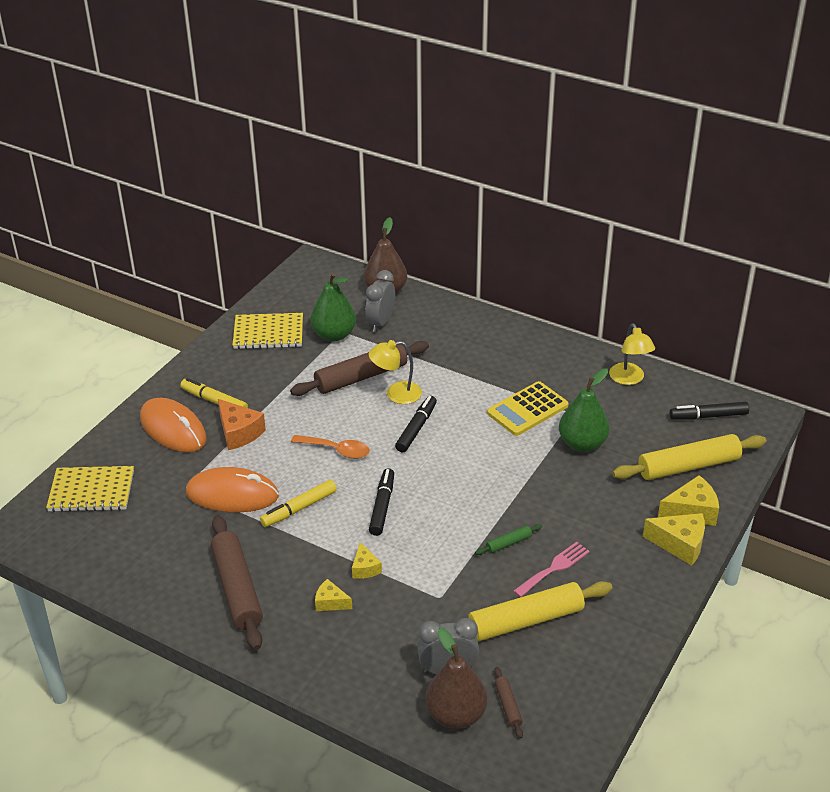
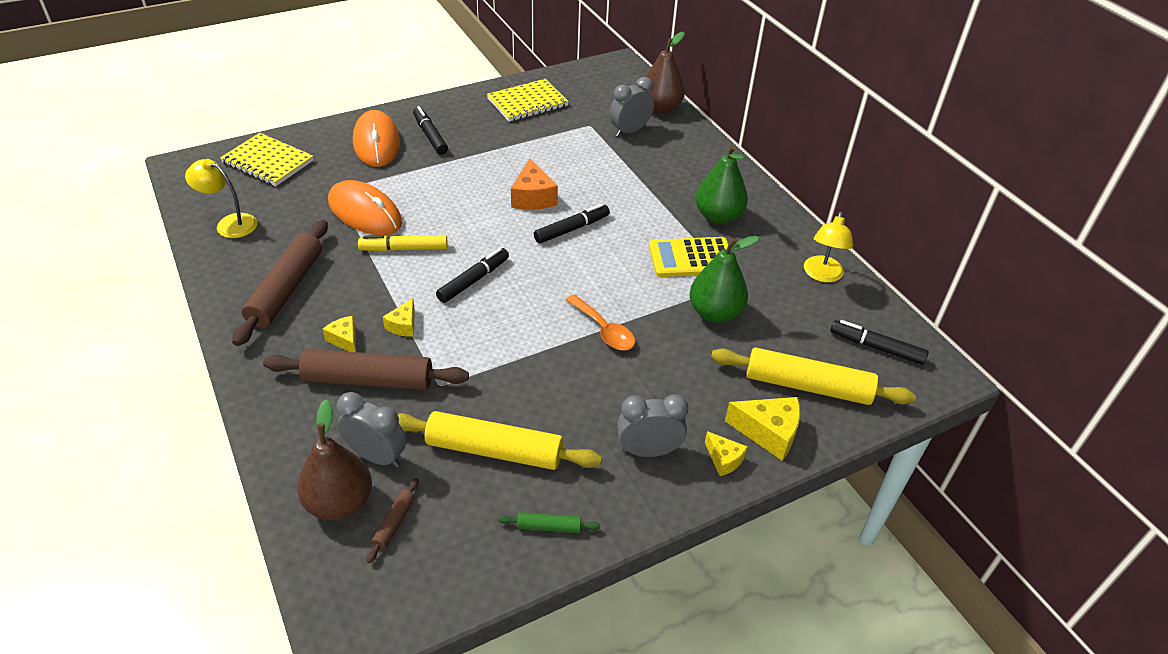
camera: 30 degrees right, 5 degrees up
yellow marker [181,378,248,408] -> black marker [413,106,448,155]
orange cheese [218,399,266,450] -> orange cheese moved to [511,158,558,210]
yellow notebook [233,313,303,349] -> yellow notebook turned 60 degrees counterclockwise [487,79,569,122]
brown rolling pin [290,341,429,396] -> brown rolling pin moved to [263,349,469,390]
orange spoon [291,435,370,459] -> orange spoon moved to [566,294,635,350]
green pear [311,273,356,341] -> green pear moved to [696,145,748,224]
yellow lamp [369,340,422,404] -> yellow lamp moved to [185,159,257,238]
green rolling pin [475,524,542,555] -> green rolling pin moved to [498,512,600,533]
pink fork [513,542,590,597] -> none
yellow cheese [643,513,705,566] -> yellow cheese [705,431,748,476], size x0.60
none -> grey clock [617,394,688,457]

